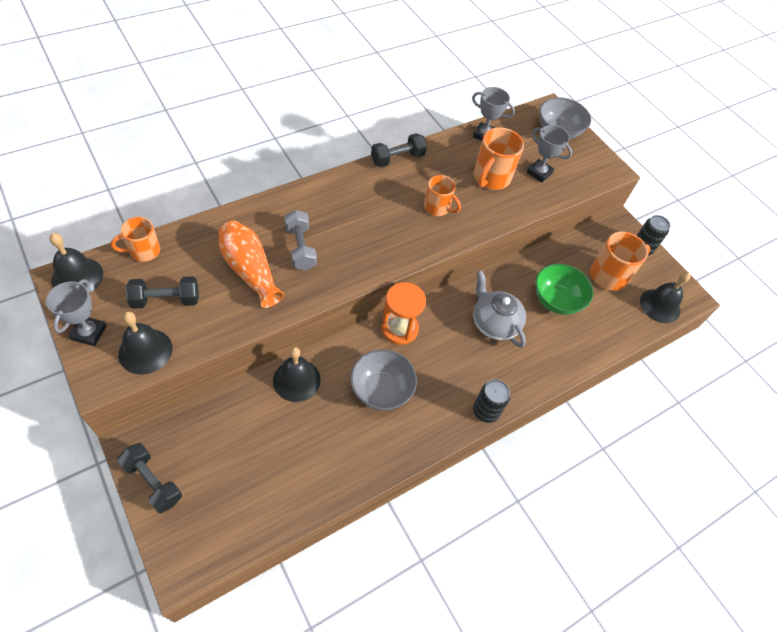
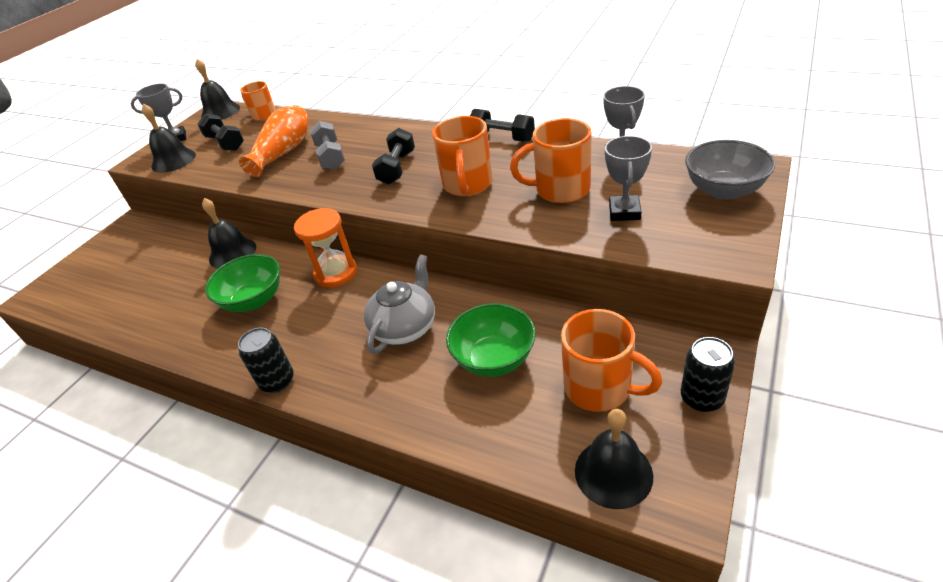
camera: 70 degrees right, 15 degrees down
black dumbbell [117,443,182,513] -> black dumbbell moved to [372,128,415,185]
grey dumbbell [284,210,317,271] -> grey dumbbell turned 60 degrees counterclockwise [310,121,345,170]
grey bowl [350,349,417,411] -> green bowl [205,254,280,312]
orange mug [424,175,461,216] -> orange mug [432,116,493,196], size x1.55

